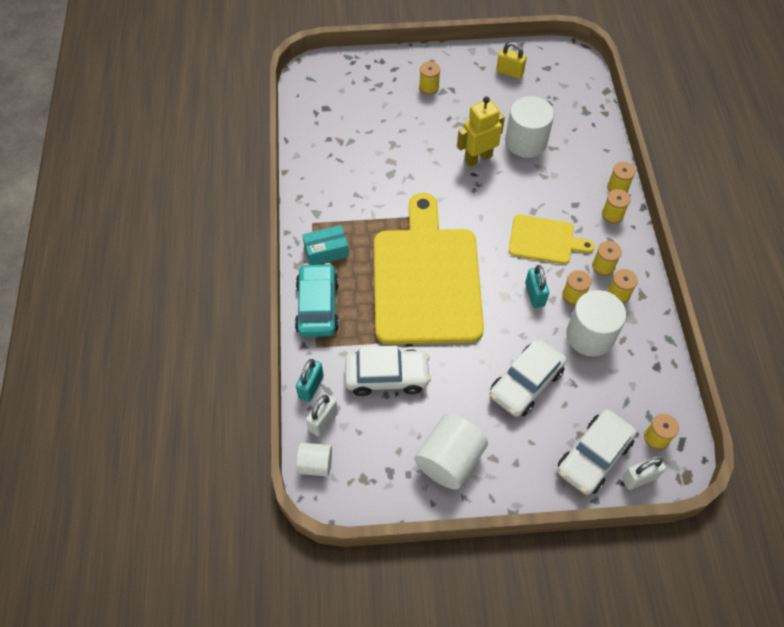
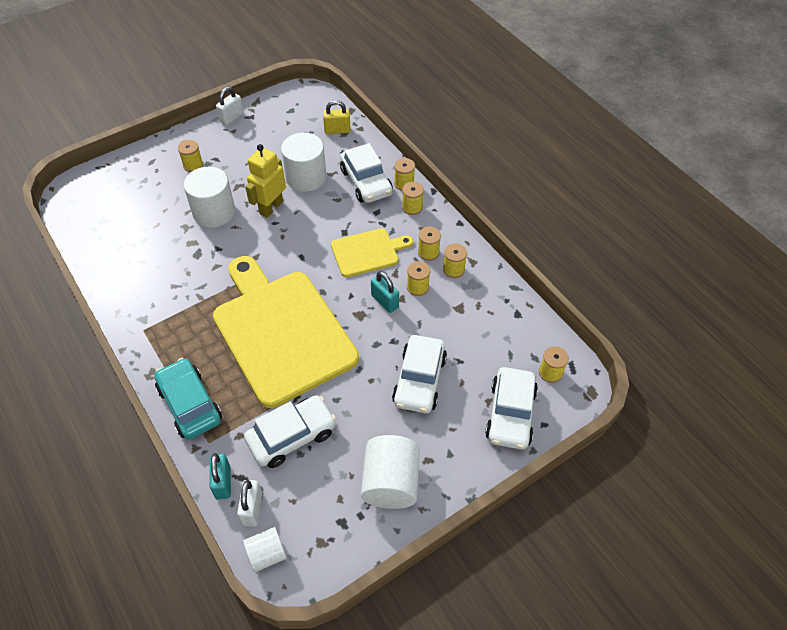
camera: 30 degrees left, 5 degrees down
turquoise box [302,225,349,265] -> none
yellow padlock [496,42,527,79] -> yellow padlock moved to [323,100,351,134]
white cylinder [566,290,626,357] -> white cylinder moved to [184,167,235,228]
white padlock [622,456,666,490] -> white padlock moved to [216,87,244,126]
none -> white car [340,143,393,203]

